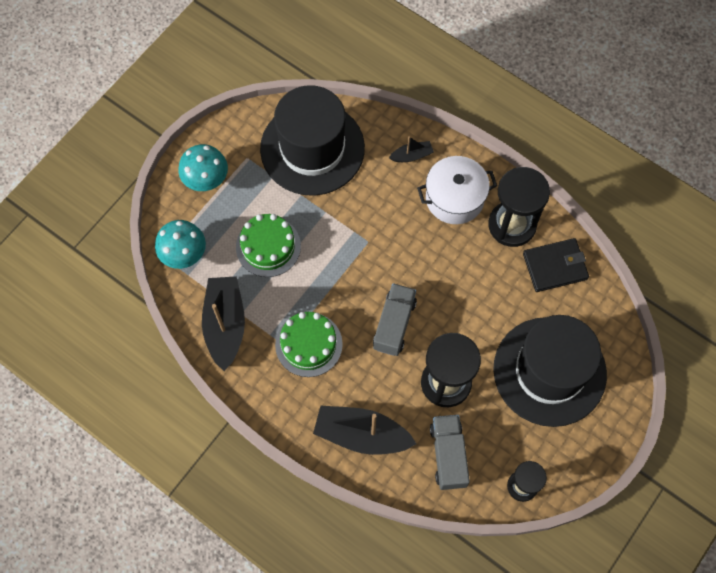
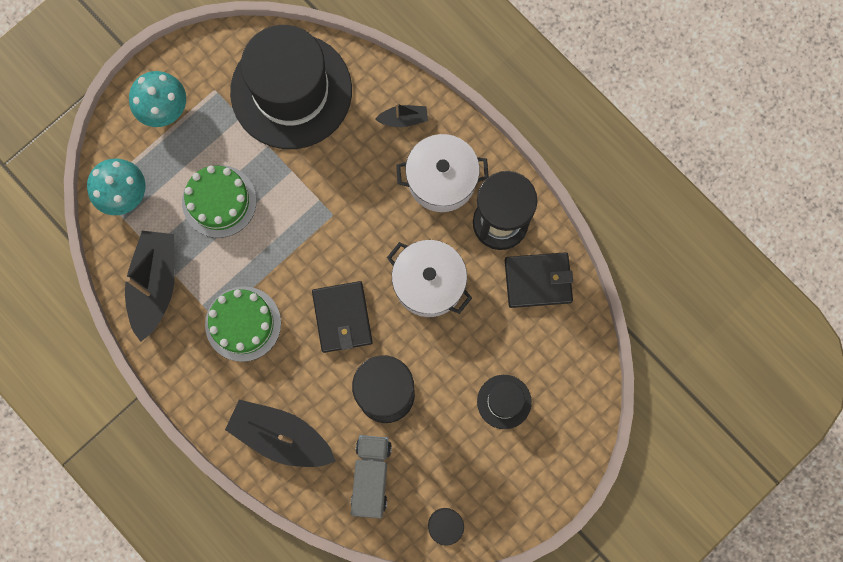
camera: 10 degrees right, 10 degrees up
grey truck [373,283,417,356] -> black wallet [312,281,373,353]
black hat [493,315,607,427] -> black hat [477,375,532,429], size x0.43
none -> white pot [387,240,472,317]

